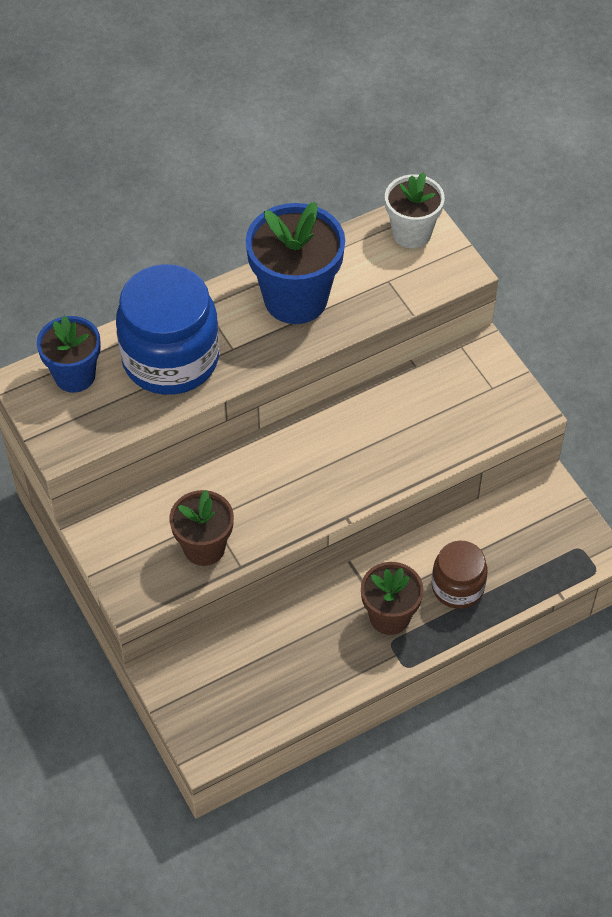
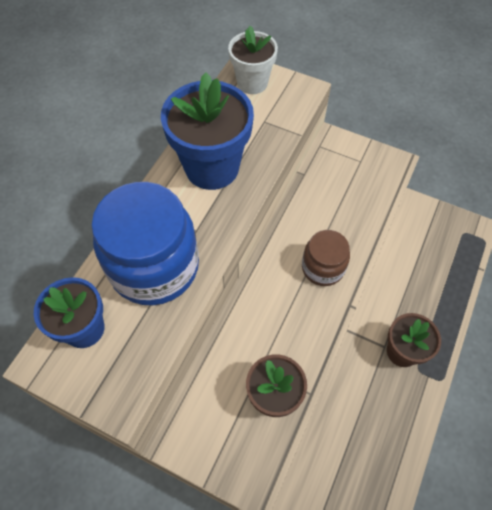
camera: 35 degrees left, 5 degrees up
brown jar [432,540,488,609] -> brown jar moved to [302,230,350,286]

